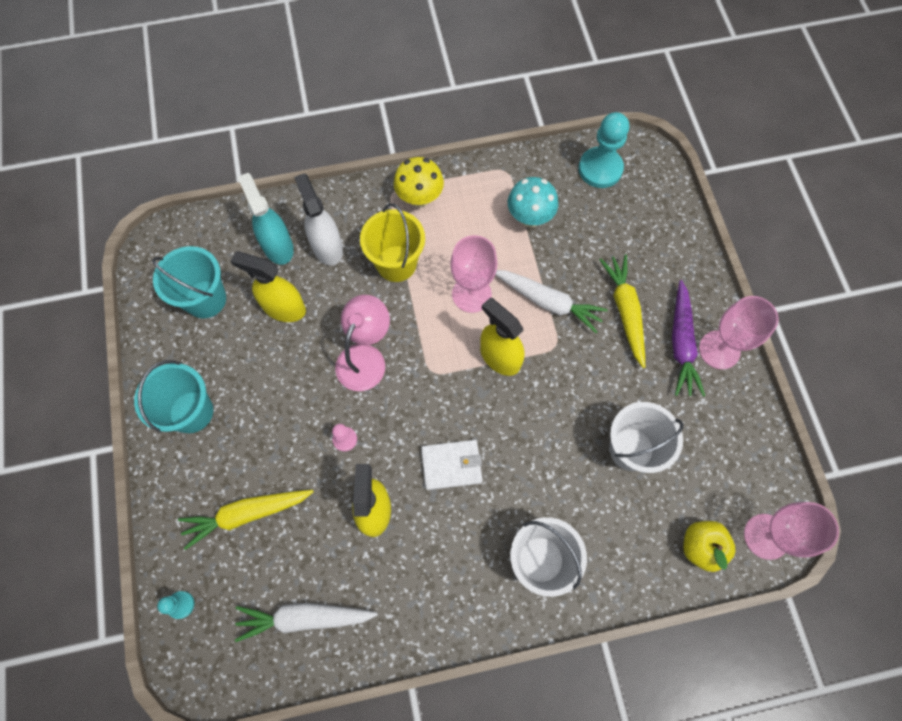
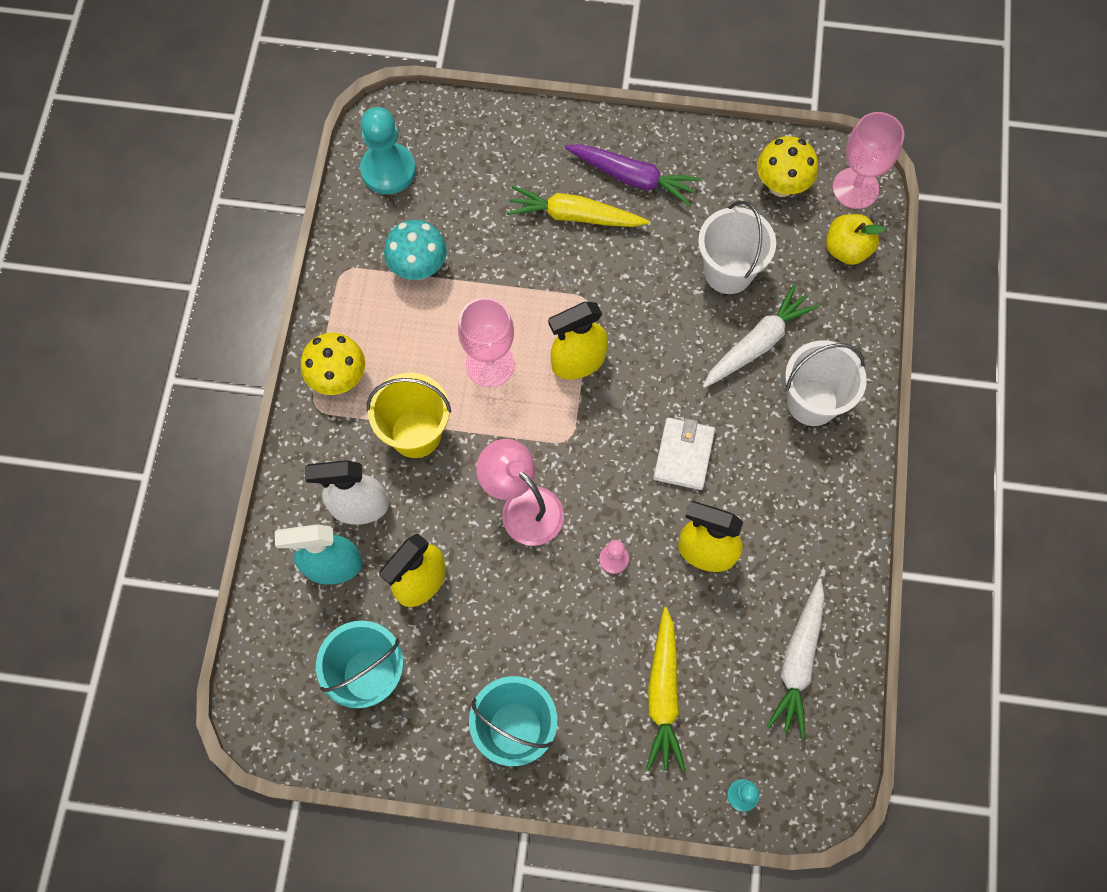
camera: 70 degrees left, 0 degrees up
white carrot [495,270,608,333] -> white carrot moved to [703,284,819,388]
pink goblet [699,296,779,369] -> none
none -> yellow mushroom [757,136,818,197]

